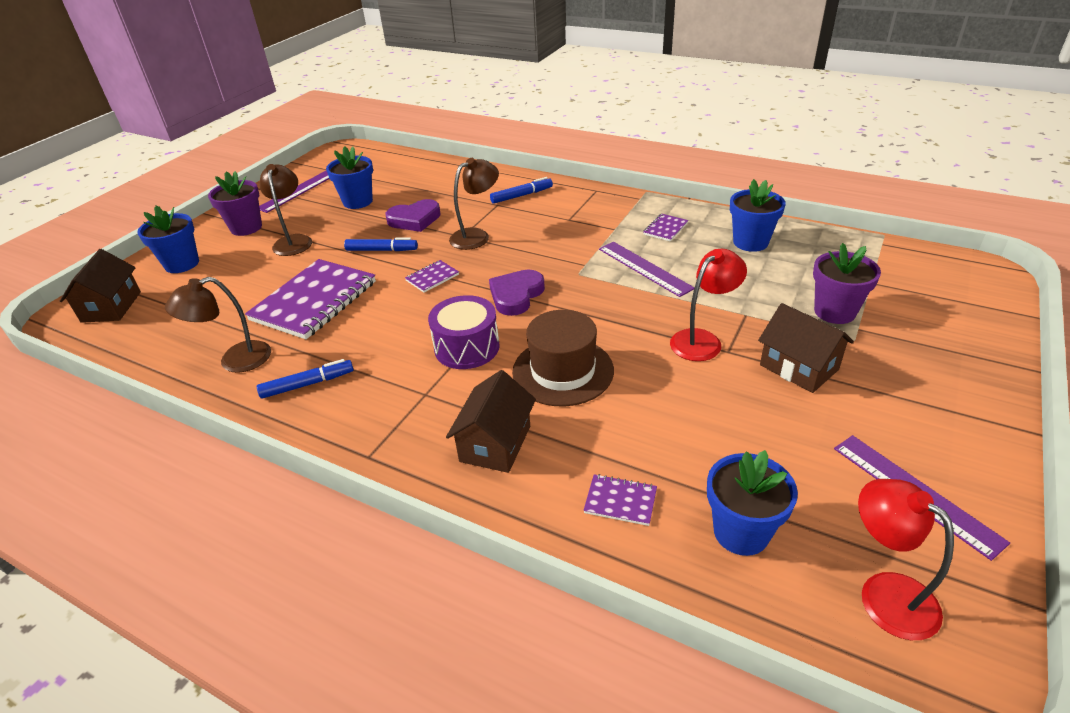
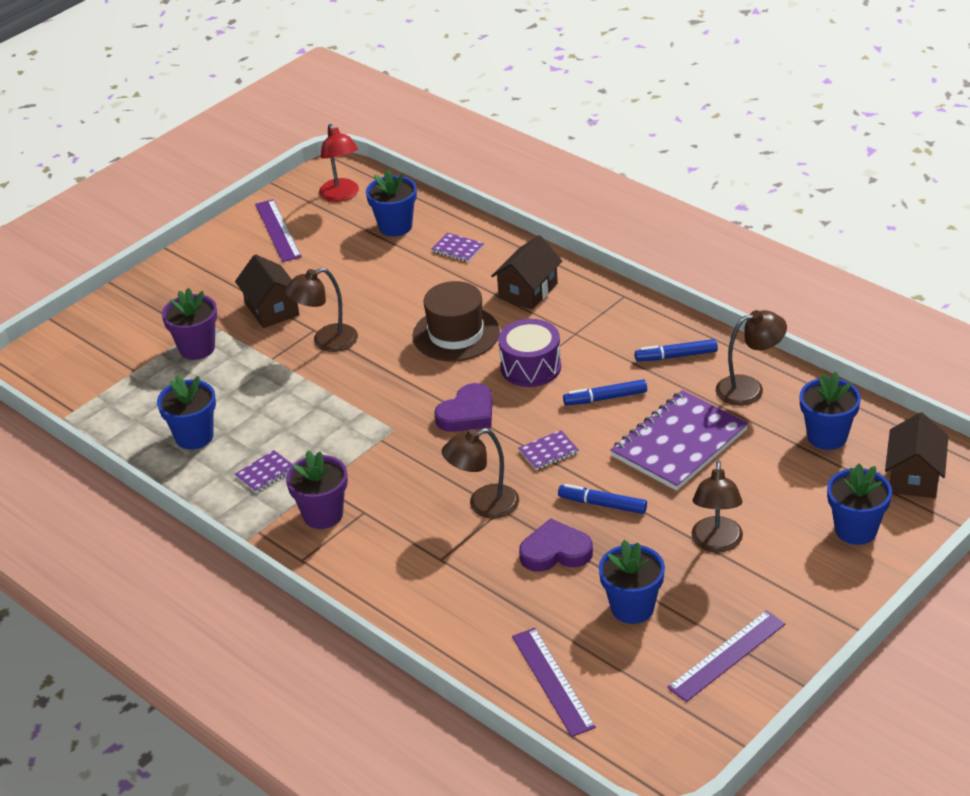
camera: 165 degrees left, 0 degrees up
purple flower pot [208,171,262,236] -> purple flower pot moved to [286,451,348,529]
blue marker [490,177,553,204] -> blue marker moved to [563,379,647,406]
purple ruler [599,242,695,297] -> purple ruler moved to [512,628,596,737]
red lamp [670,249,747,361] -> brown lamp [285,268,358,352]
none -> blue flower pot [799,372,861,450]

